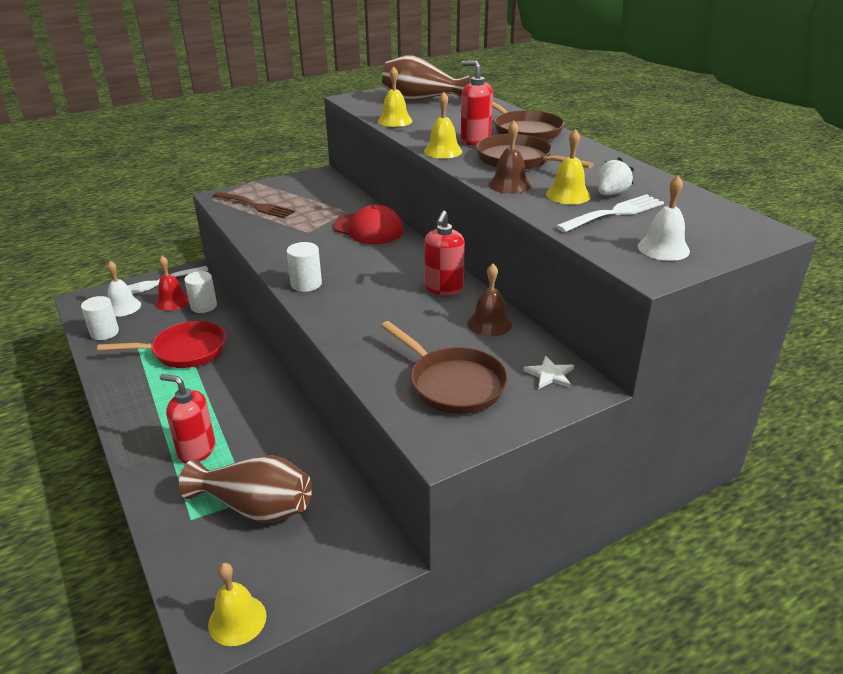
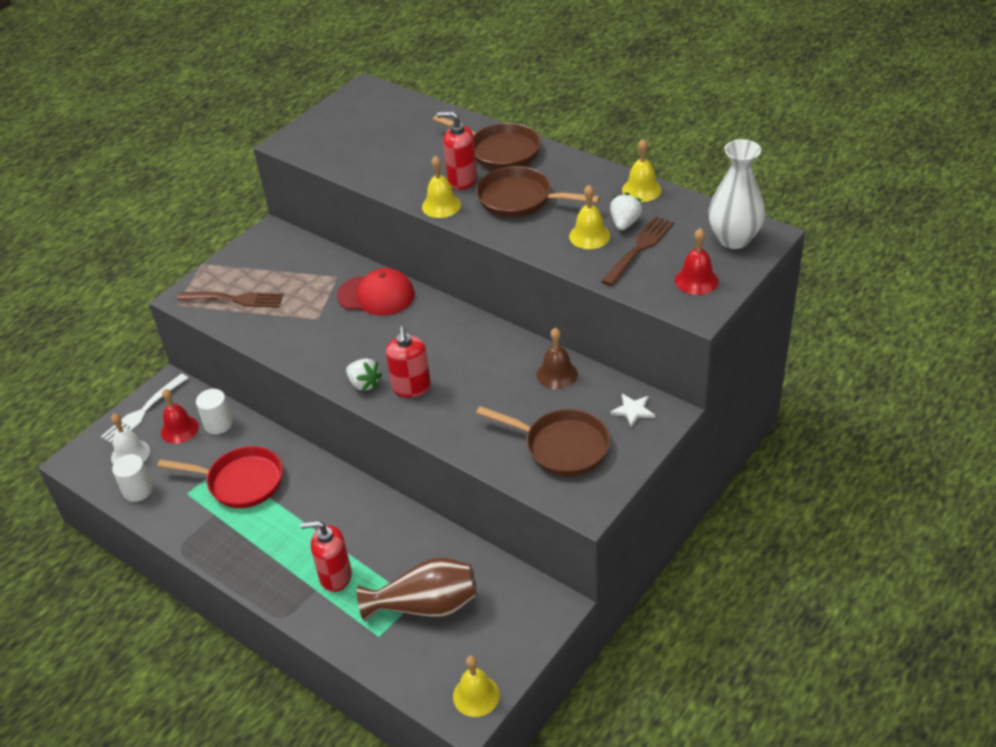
camera: 20 degrees left, 10 degrees up
red pan [97,321,226,368] -> red pan turned 45 degrees clockwise [157,446,283,508]
white cylinder [287,242,322,292] -> white strawberry [346,359,383,391]
yellow bell [378,66,412,127] -> yellow bell moved to [622,139,662,202]
brown vase [382,55,470,101] -> none
red soap dispenser [424,211,465,295] -> red soap dispenser moved to [386,326,431,398]
brown bell [489,121,531,194] -> none
white fork [556,194,664,232] -> brown fork [601,216,674,286]
white bell [638,175,690,261] -> red bell [675,228,718,295]
none -> white vase [709,139,765,249]

